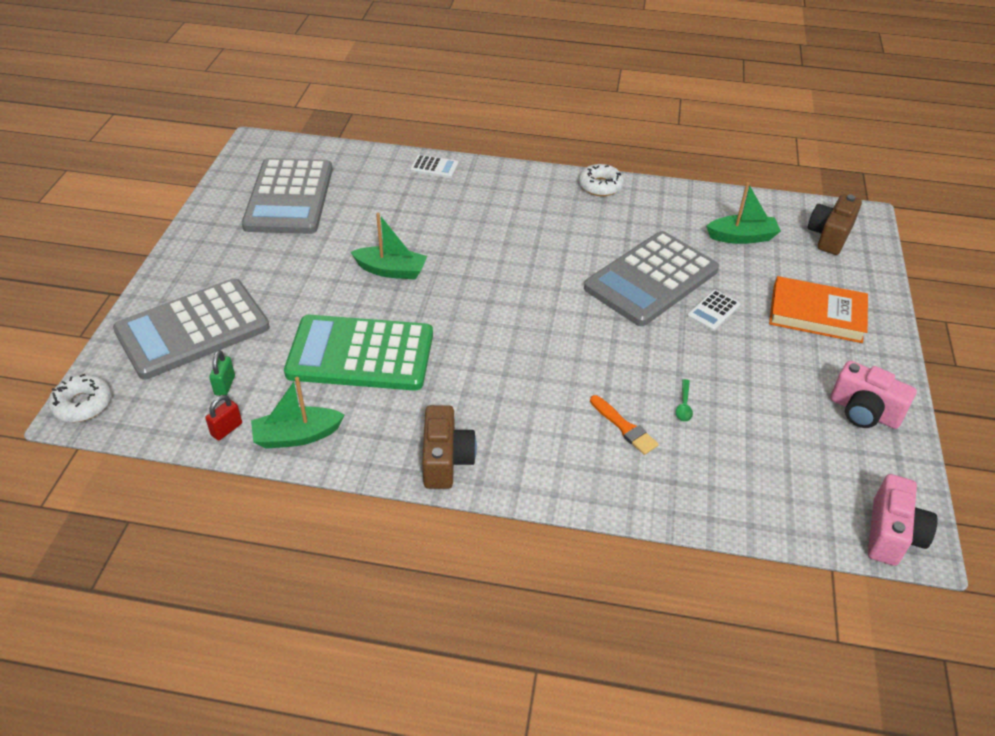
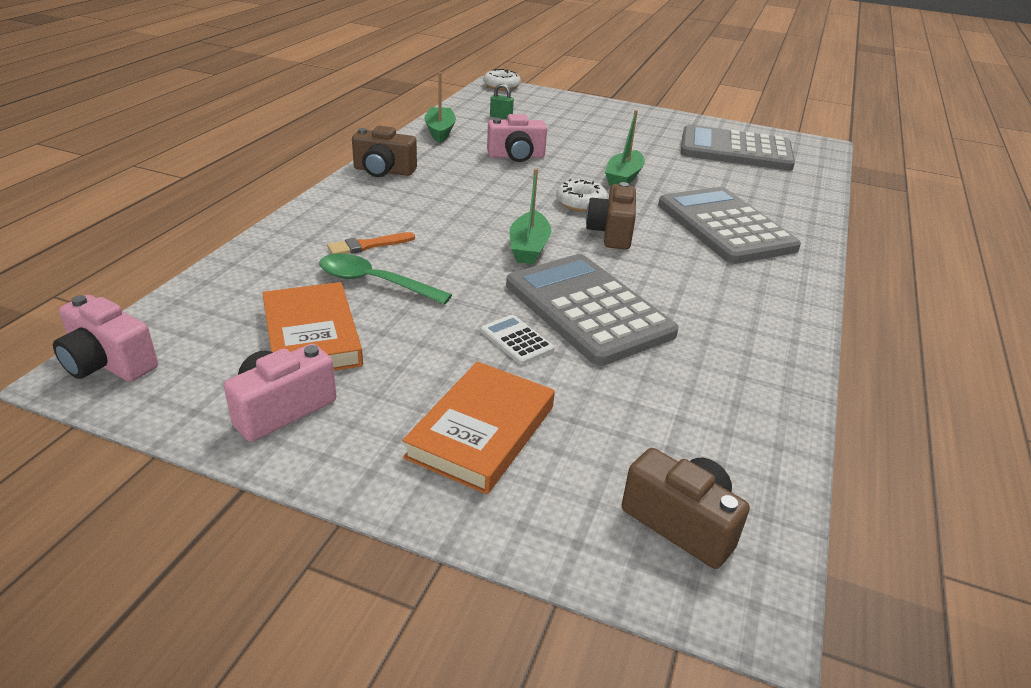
camera: 100 degrees right, 10 degrees down
grey calculator [113,279,270,379] -> grey calculator moved to [658,187,801,264]
red padlock [205,395,242,441] -> none
green calculator [284,315,433,391] -> pink camera [487,114,547,162]
white calculator [410,155,459,178] -> none
white donut [579,164,624,196] -> white donut moved to [556,179,608,212]
green spoon [676,379,693,422] -> green spoon [319,253,452,305], size x2.15
green boat [706,182,781,244] -> green boat moved to [510,168,551,264]
none -> orange book [262,282,363,371]
none -> brown camera [586,182,636,250]

